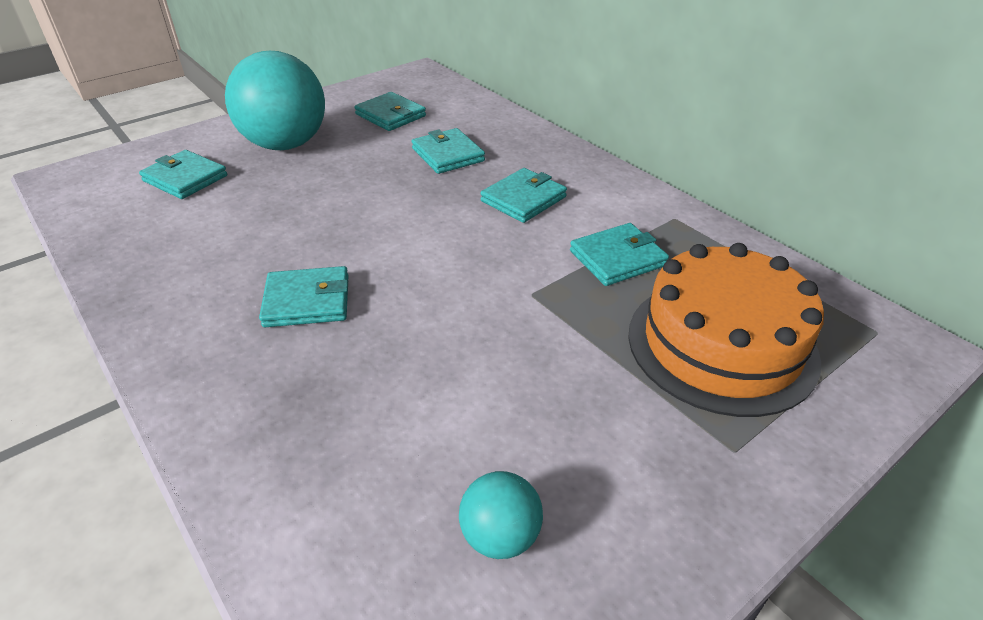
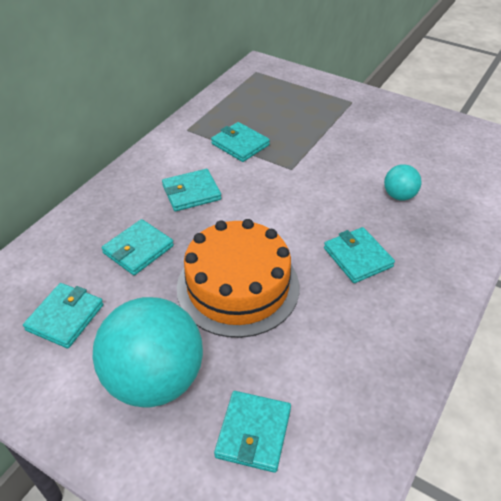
camera: 110 degrees left, 5 degrees up
turquoise ball [459,471,543,559] -> turquoise ball moved to [384,164,422,200]
turquoise wallet [481,168,567,223] -> turquoise wallet turned 45 degrees counterclockwise [162,169,221,211]
orange cake [628,243,824,417] -> orange cake moved to [177,219,299,338]

